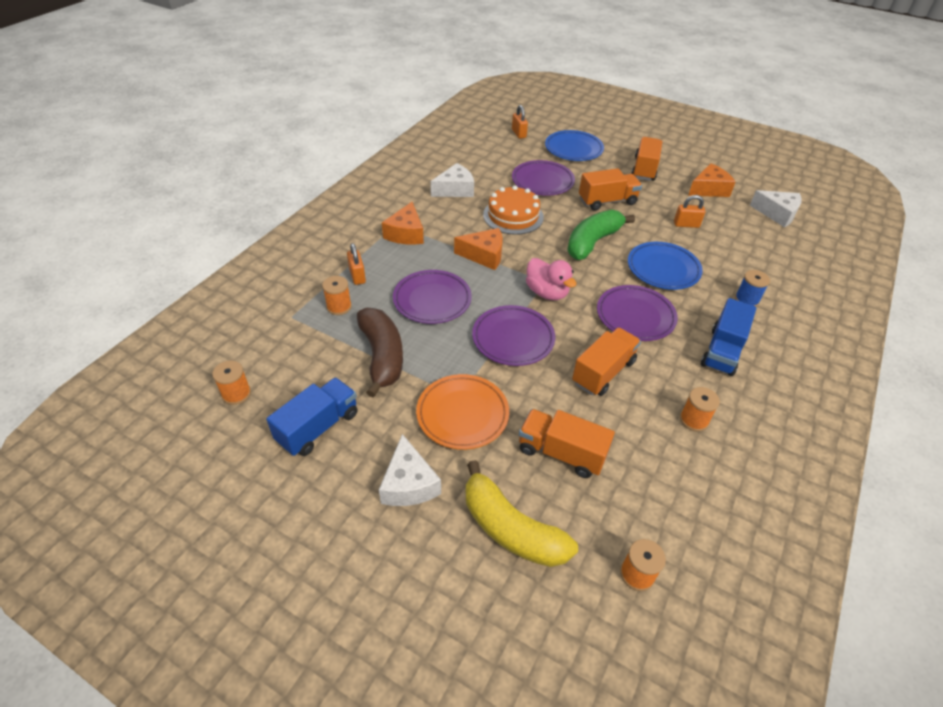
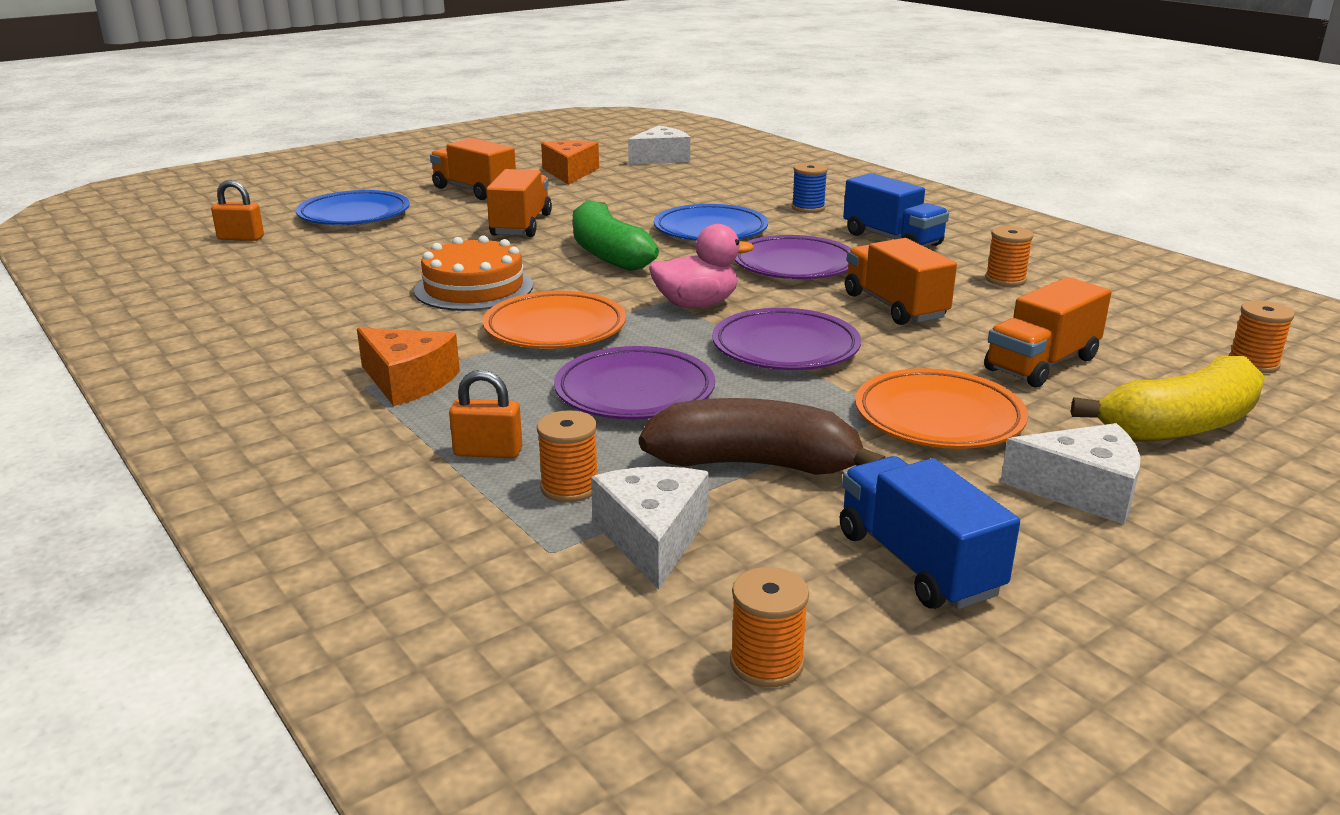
camera: 65 degrees left, 20 degrees down
white cheese [431,163,474,197] -> white cheese moved to [591,466,709,590]
orange cheese [454,228,503,270] -> orange plate [483,291,626,349]
purple plate [512,160,575,196] -> none
orange padlock [674,195,705,228] -> none

